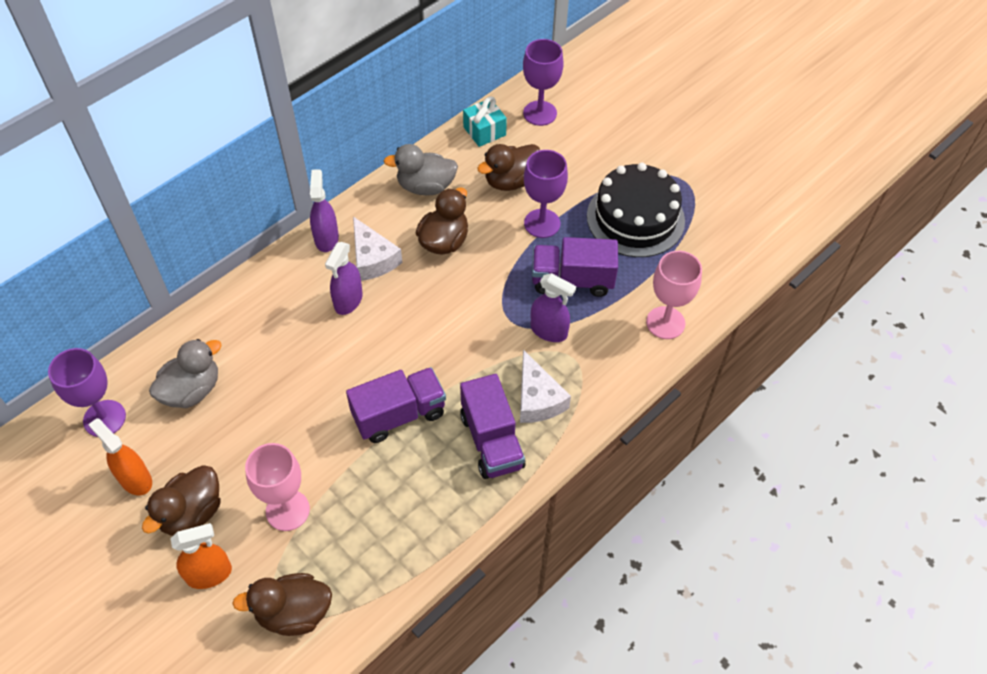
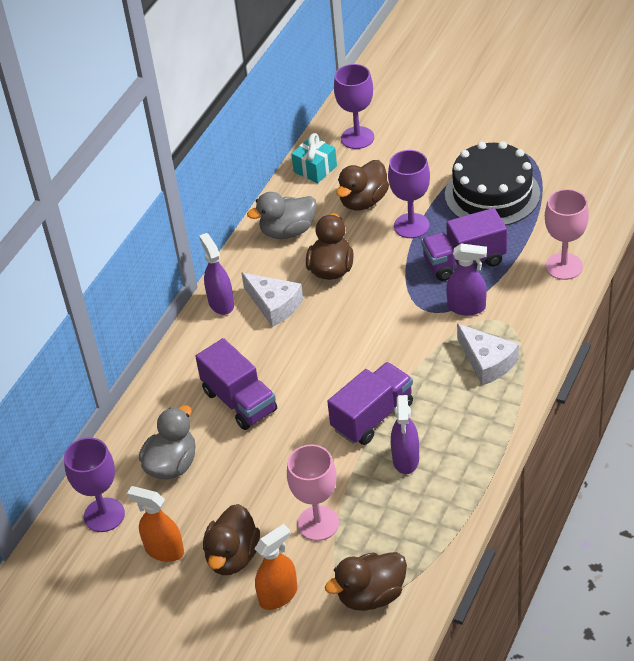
camera: 15 degrees left, 10 degrees down
purple spray bottle [325,242,363,315] -> purple spray bottle moved to [391,395,419,474]
purple truck [460,374,526,479] -> purple truck moved to [195,338,277,430]

